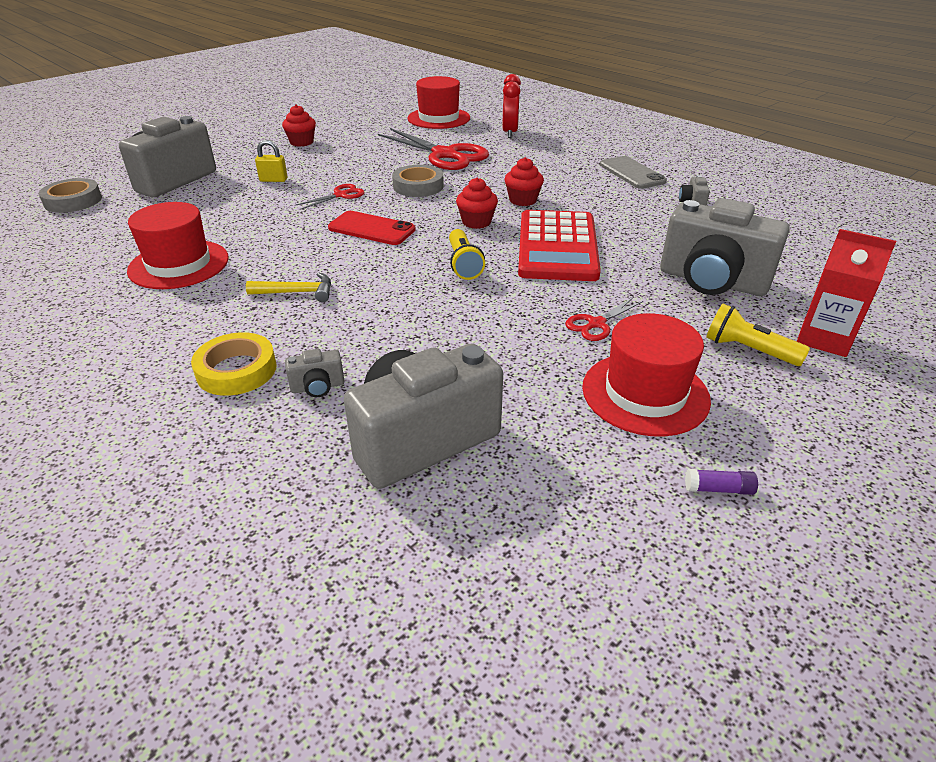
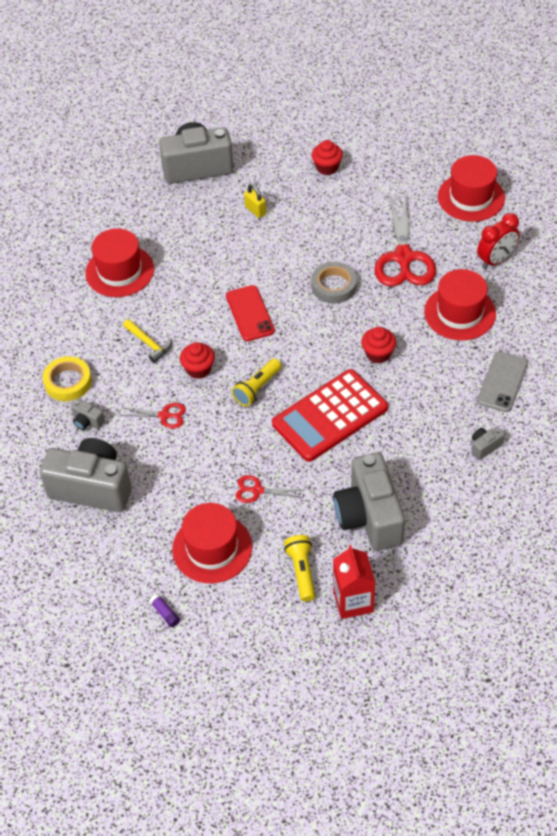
camera: 50 degrees right, 15 degrees up
grey tape [39,178,102,213] -> none
red scissors [296,184,365,209] -> red scissors moved to [121,403,186,429]
red cupcake [456,177,498,229] -> red cupcake moved to [180,342,215,379]
none -> red hat [424,269,496,340]

